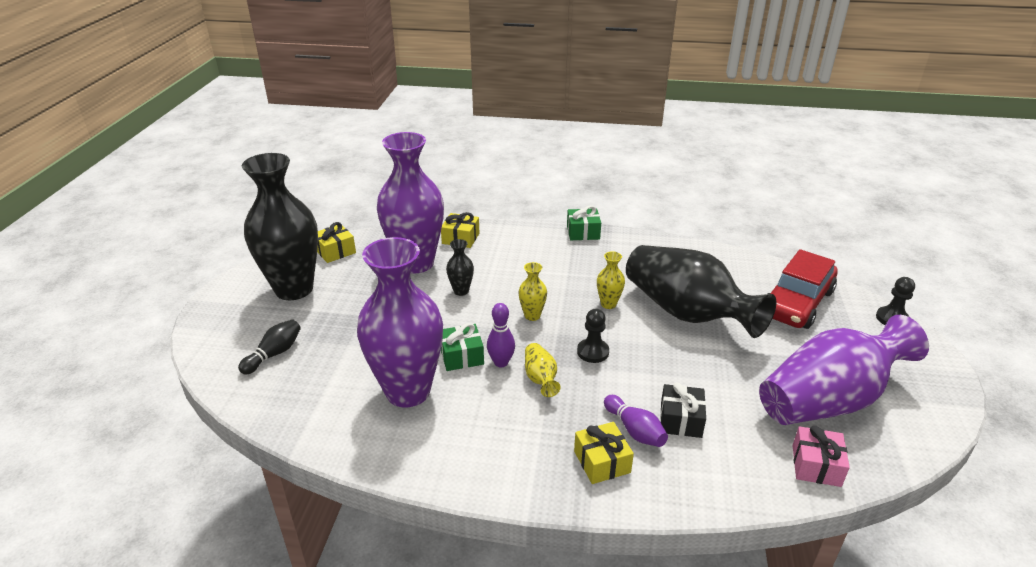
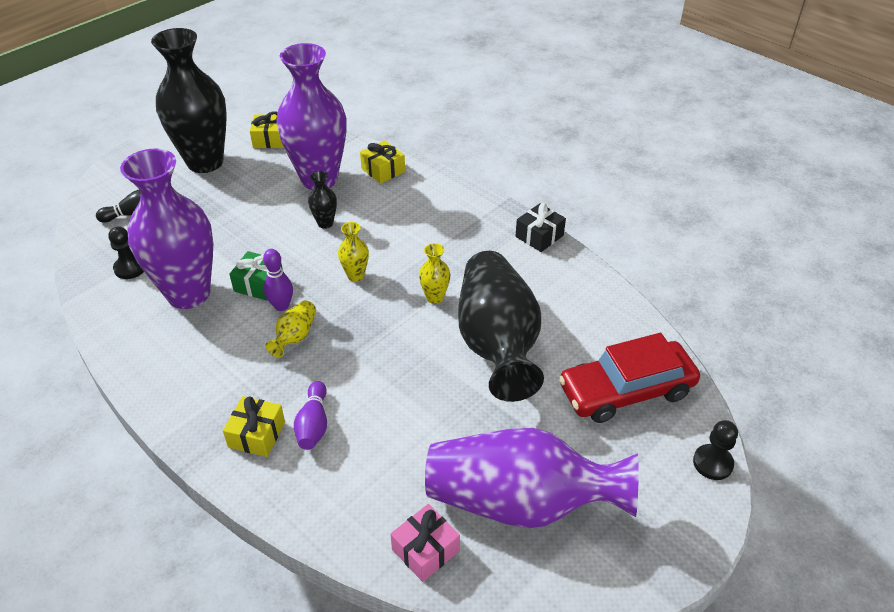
camera: 35 degrees right, 10 degrees up
green gift [567,206,601,240] -> none
black pawn [577,309,609,363] -> black pawn moved to [108,226,144,279]
black gift [660,382,706,438] -> black gift moved to [515,203,566,252]

